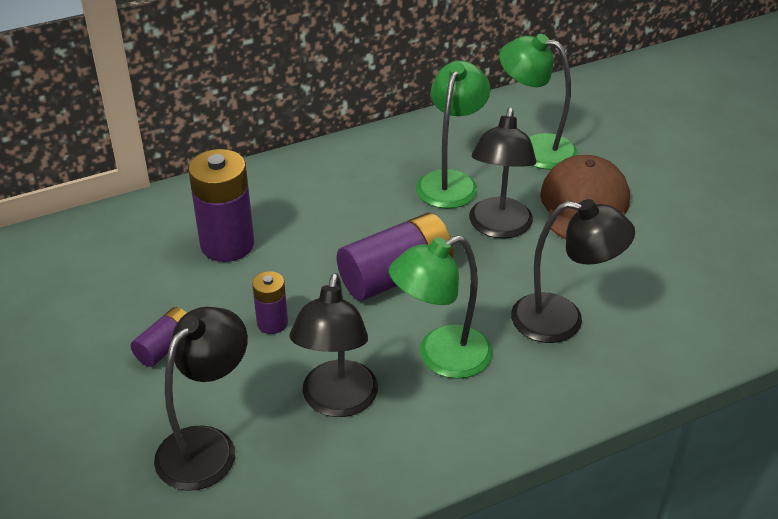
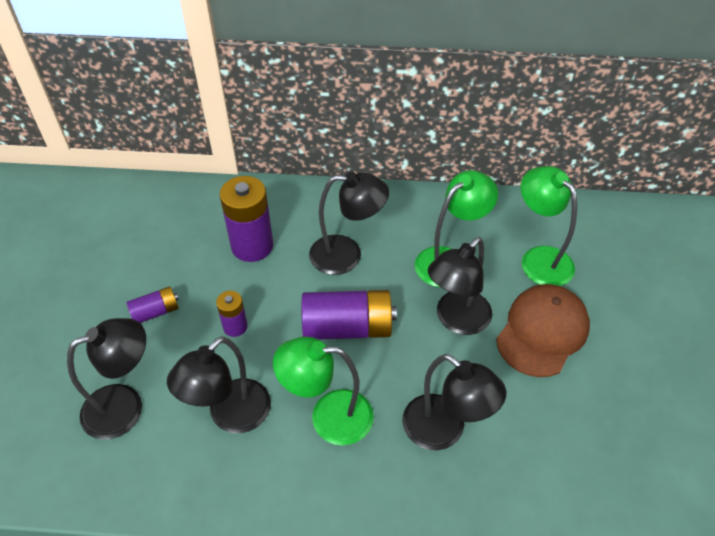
camera: 30 degrees right, 10 degrees up
none -> black lamp [309,172,389,275]

